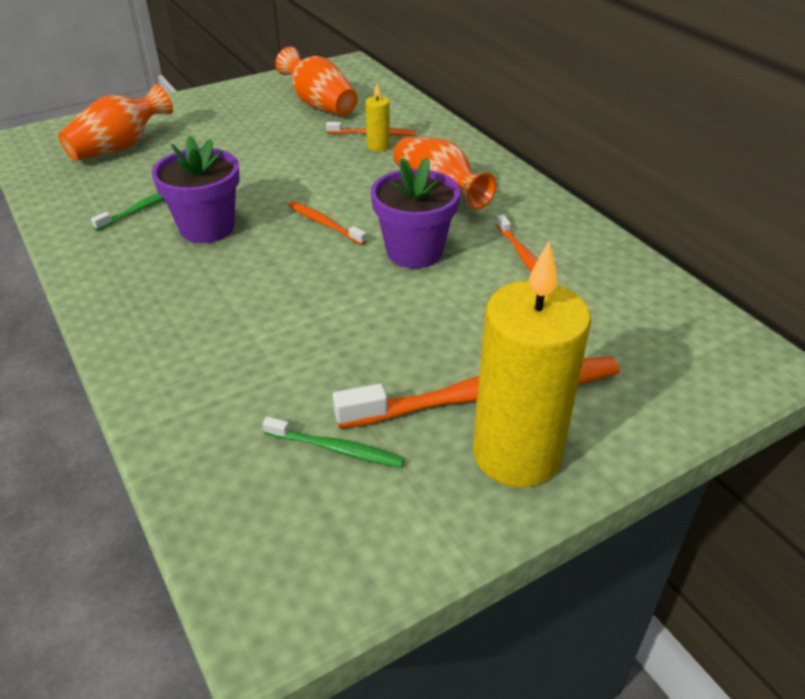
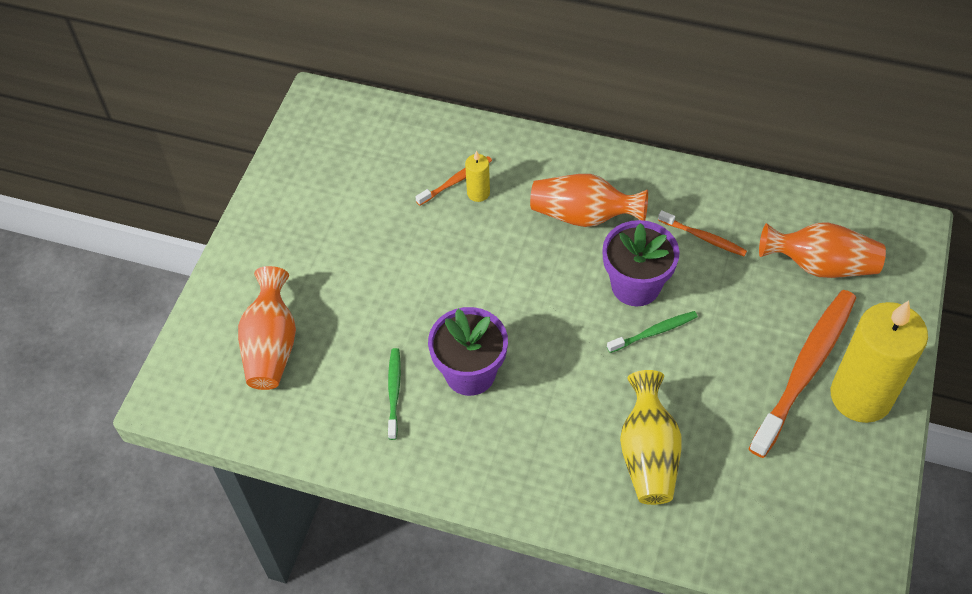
camera: 40 degrees left, 15 degrees up
green toothbrush [262,417,405,468] -> green toothbrush moved to [607,311,698,353]
orange vase [275,47,358,116] -> orange vase moved to [759,222,886,278]
orange toothbrush [288,201,367,245] -> none
none -> yellow vase [620,370,682,505]

